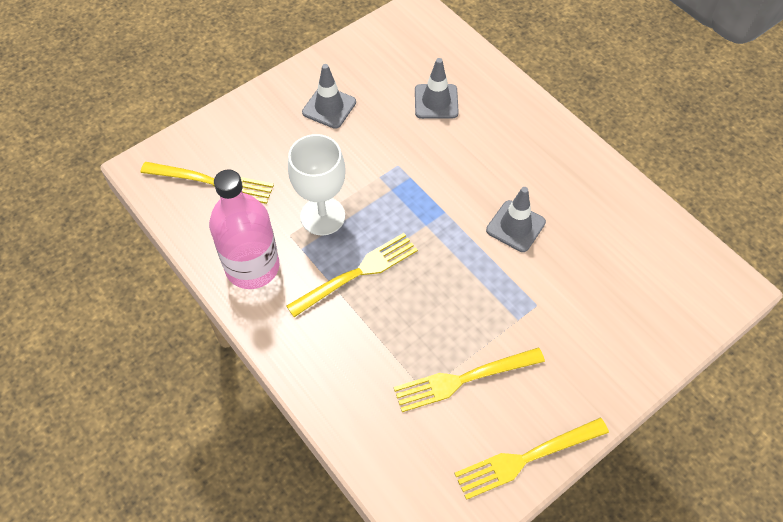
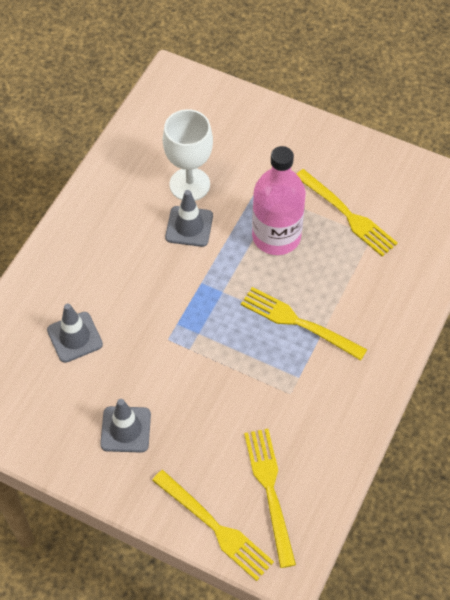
camera: 115 degrees left, 0 degrees up
pink bottle [209,170,279,289] -> pink bottle moved to [252,146,306,255]
white goblet [288,134,346,235] -> white goblet moved to [163,109,213,201]
yellow fork [454,418,609,500] -> yellow fork moved to [152,470,274,581]

